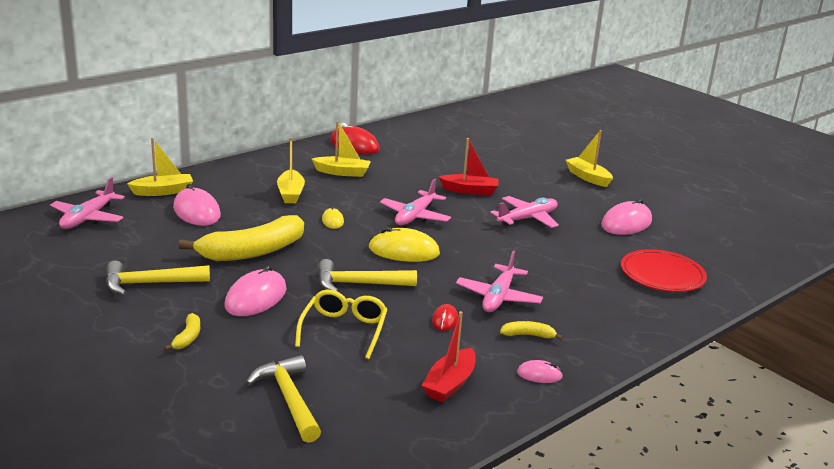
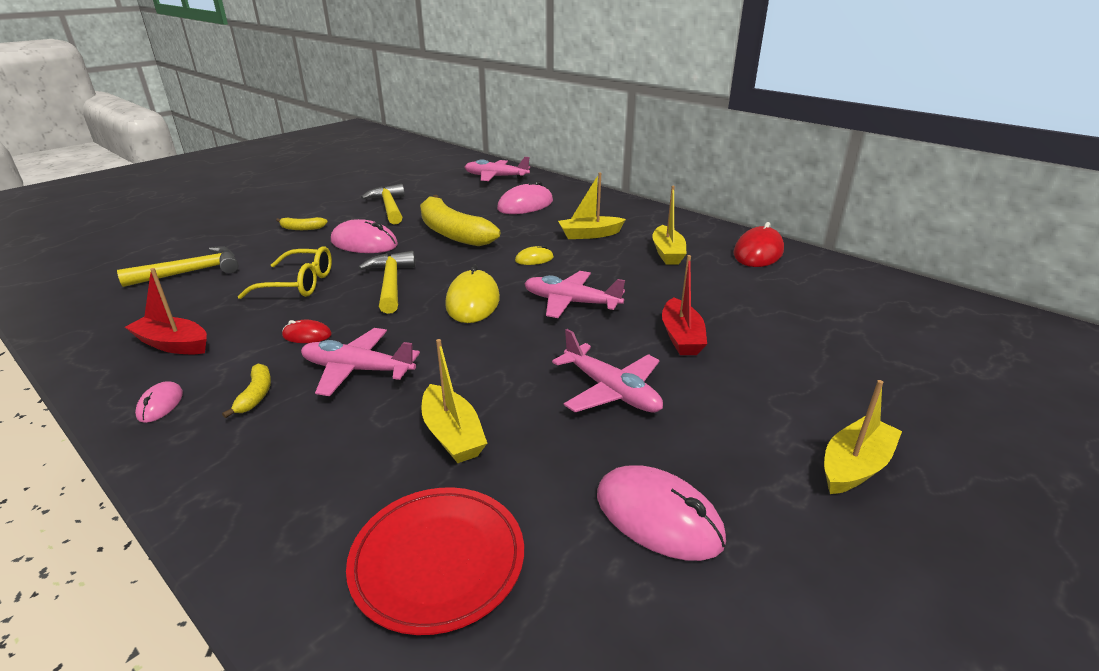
camera: 85 degrees right, 5 degrees up
yellow boat [127,138,193,196] -> yellow boat moved to [421,339,487,463]

